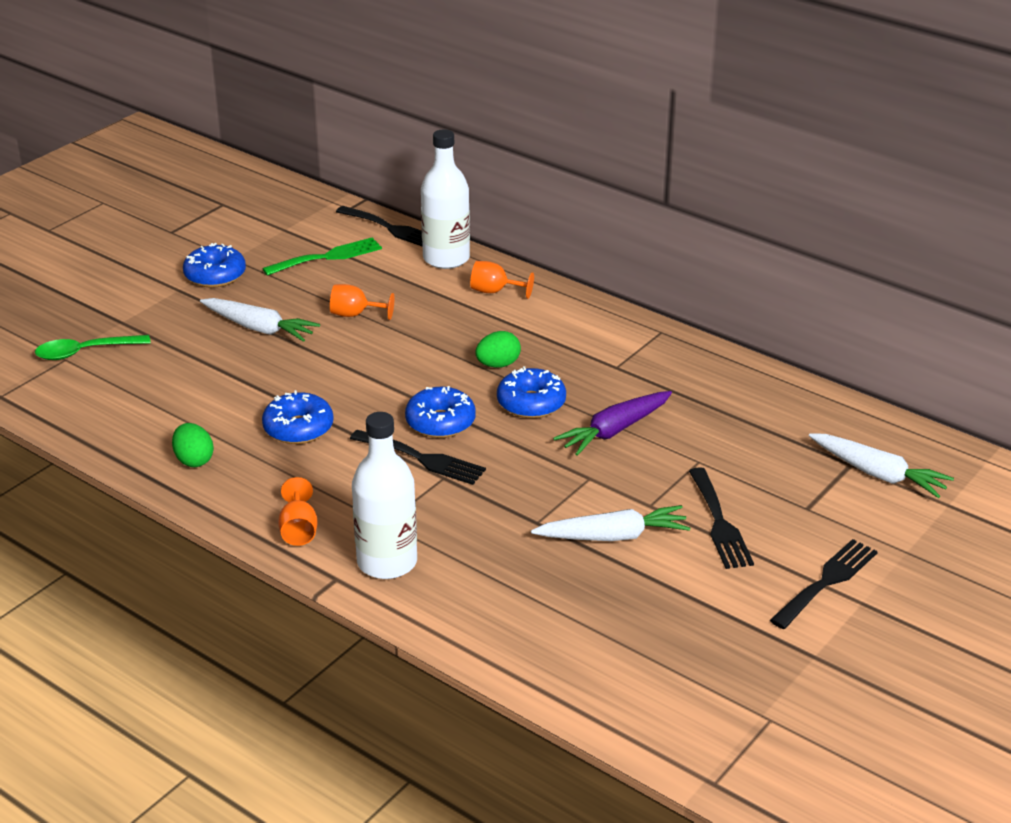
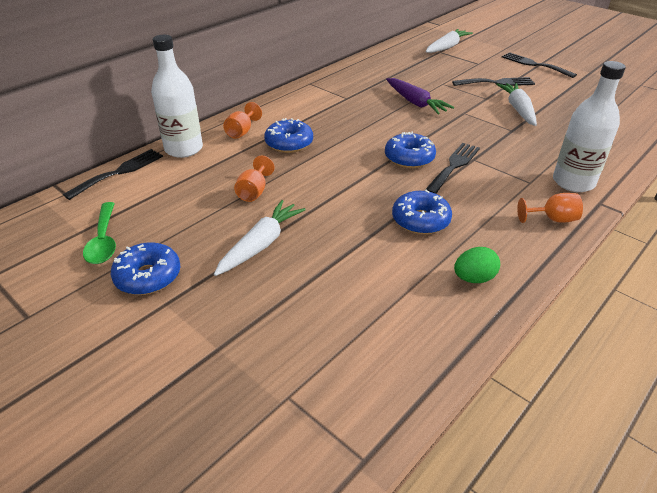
camera: 85 degrees left, 5 degrees up
green spoon [35,335,150,360] -> green spoon moved to [83,202,116,264]
green fork [262,237,382,276] -> none
green egg [475,331,521,368] -> none
blue donut [497,366,566,418] -> blue donut moved to [264,118,313,153]

